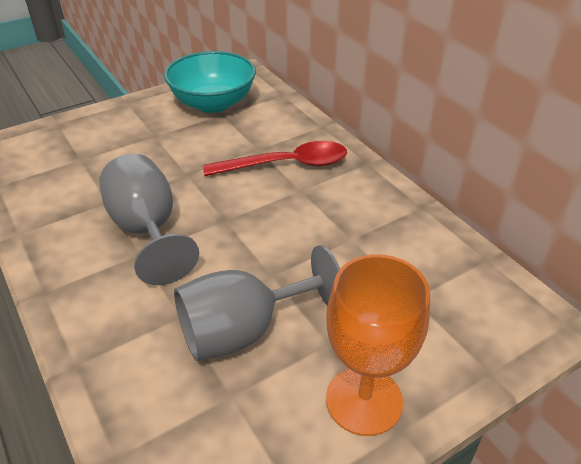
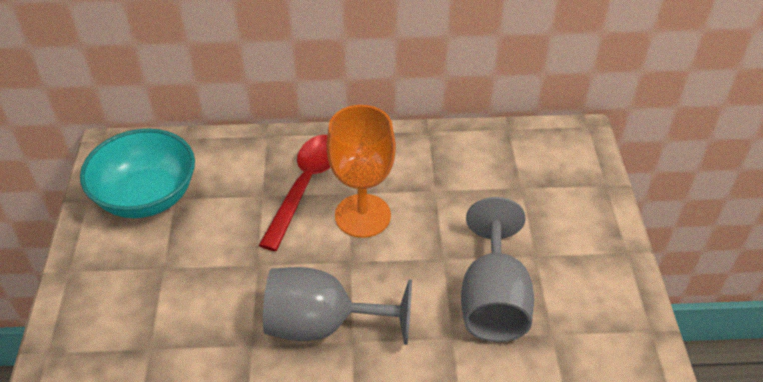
camera: 60 degrees left, 5 degrees up
orange goblet [326,254,430,436] -> orange goblet moved to [326,105,396,238]

